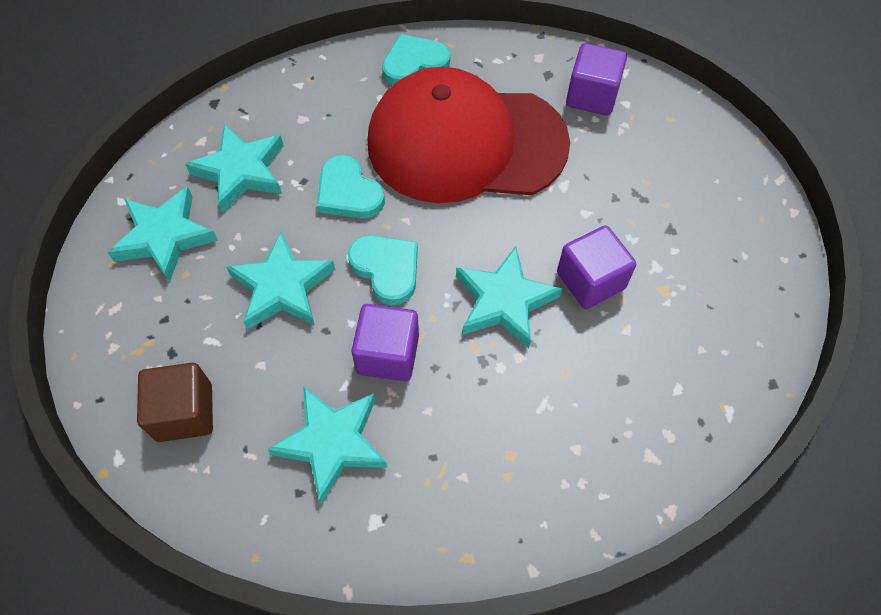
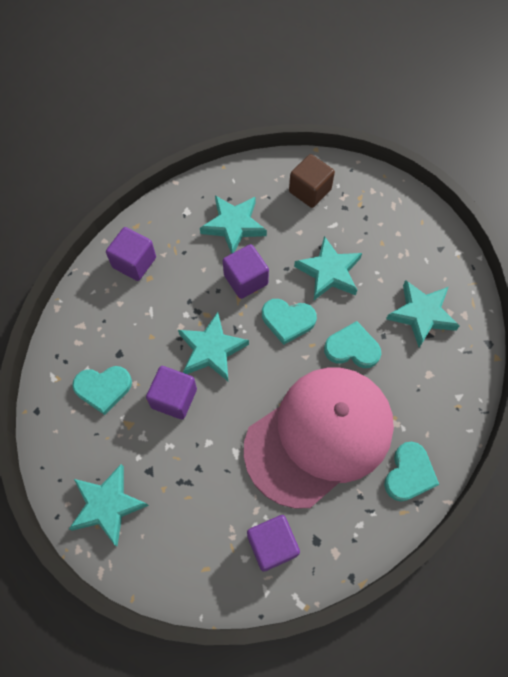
camera: 140 degrees right, 5 degrees up
turquoise star [108,186,218,282] -> turquoise star moved to [69,464,149,547]
red cap [368,67,570,203] -> pink cap [244,367,394,509]
none -> turquoise heart [72,366,132,415]
none -> purple cube [106,227,156,281]

